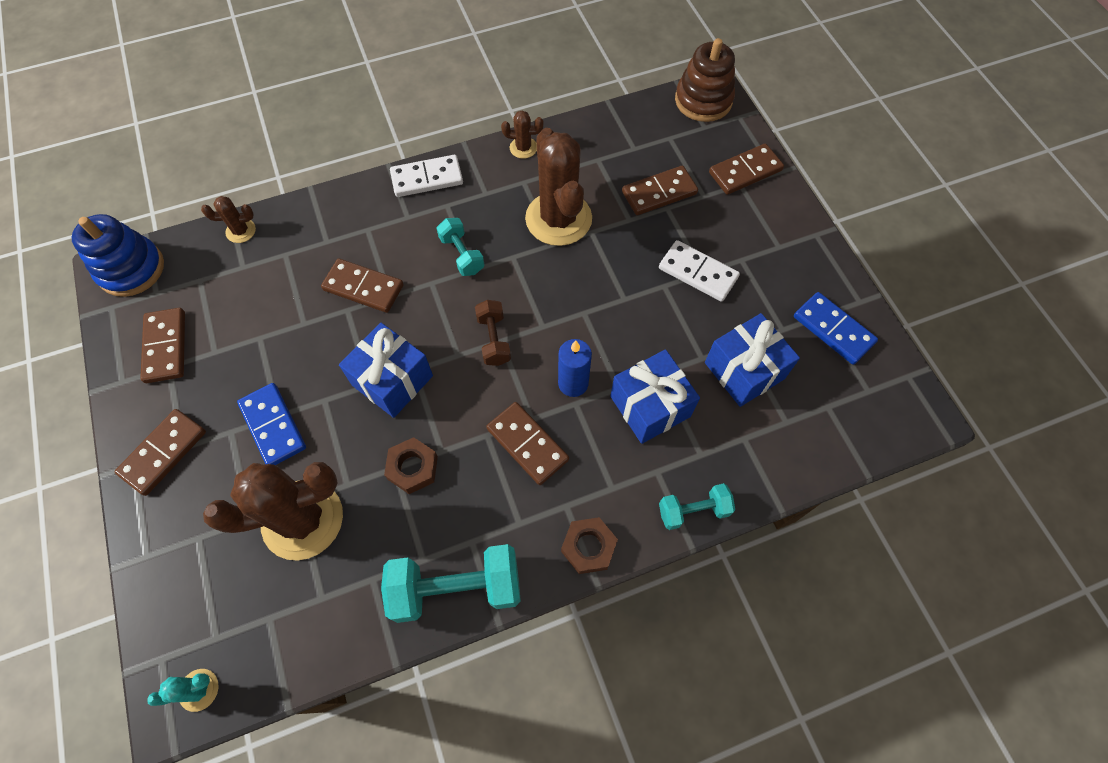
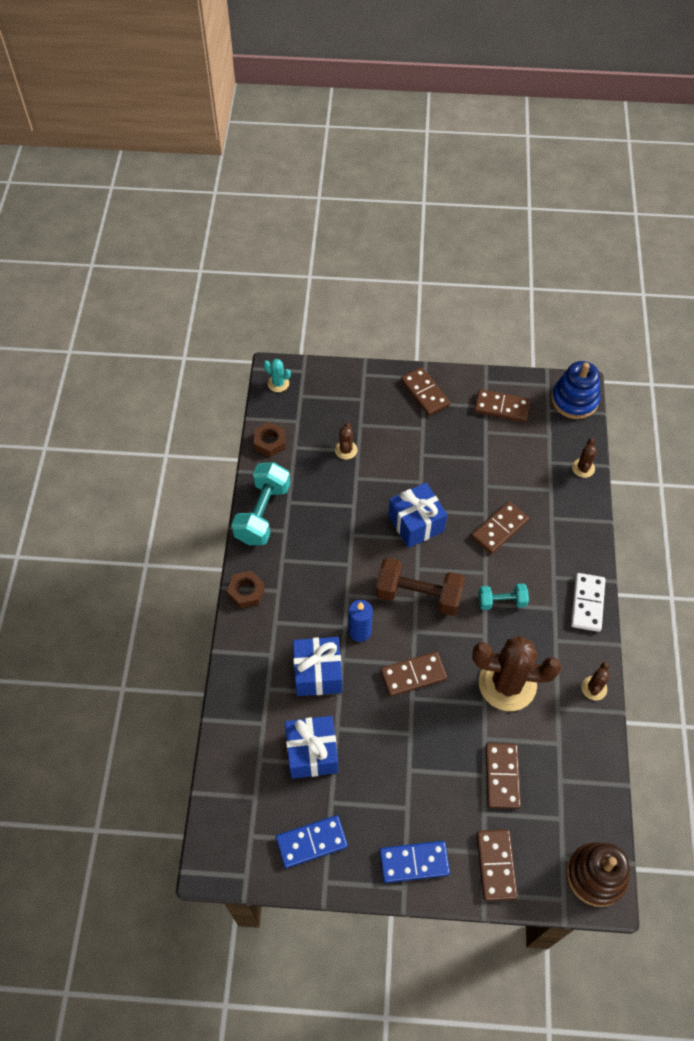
camera: 115 degrees right, 5 degrees down
turquoise cactus [147,669,218,712] -> turquoise cactus turned 60 degrees counterclockwise [263,359,291,392]
brown cactus [203,462,343,561] -> brown cactus [335,423,357,460], size x0.44
blue domino [237,383,306,465] -> blue domino moved to [379,841,450,883]
brown nut [384,437,438,494] -> brown nut moved to [254,422,285,457]
brown dumbbell [475,300,511,366] -> brown dumbbell [375,558,465,616], size x1.77
brown domino [486,402,569,485] -> brown domino moved to [381,652,447,697]
white domino [659,240,740,302] -> none
turquoise dumbbell [659,483,735,530] -> none

